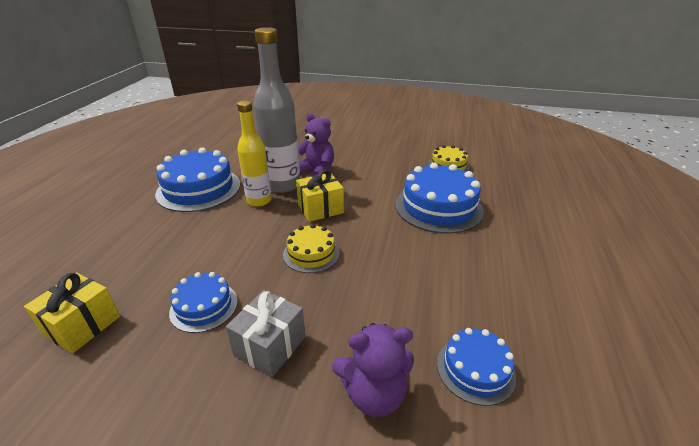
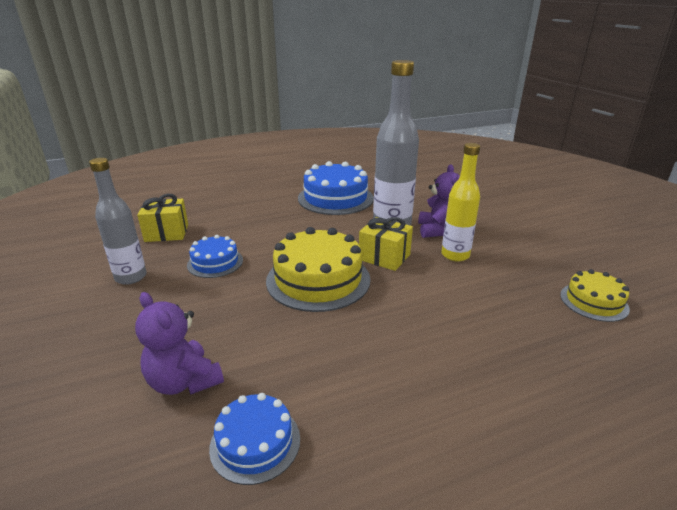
camera: 55 degrees right, 5 degrees down
grey gift [226,290,305,377] -> none
yellow bottle [237,101,272,207] -> yellow bottle moved to [441,143,480,262]
yellow cake [283,224,340,273] -> yellow cake [266,227,370,312], size x1.79
blue cake [395,162,484,234] -> none
none -> grey bottle [89,158,146,285]

